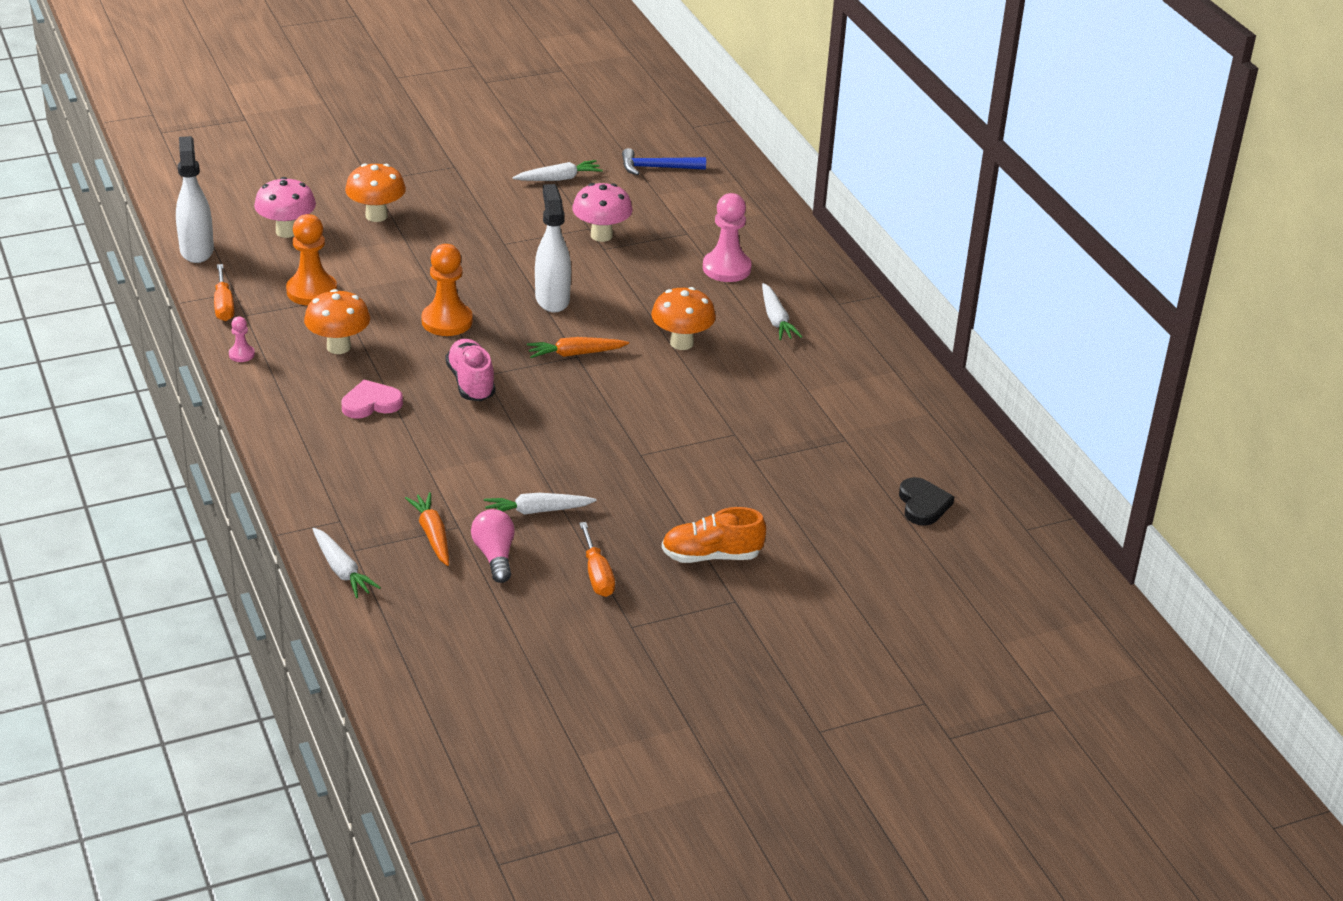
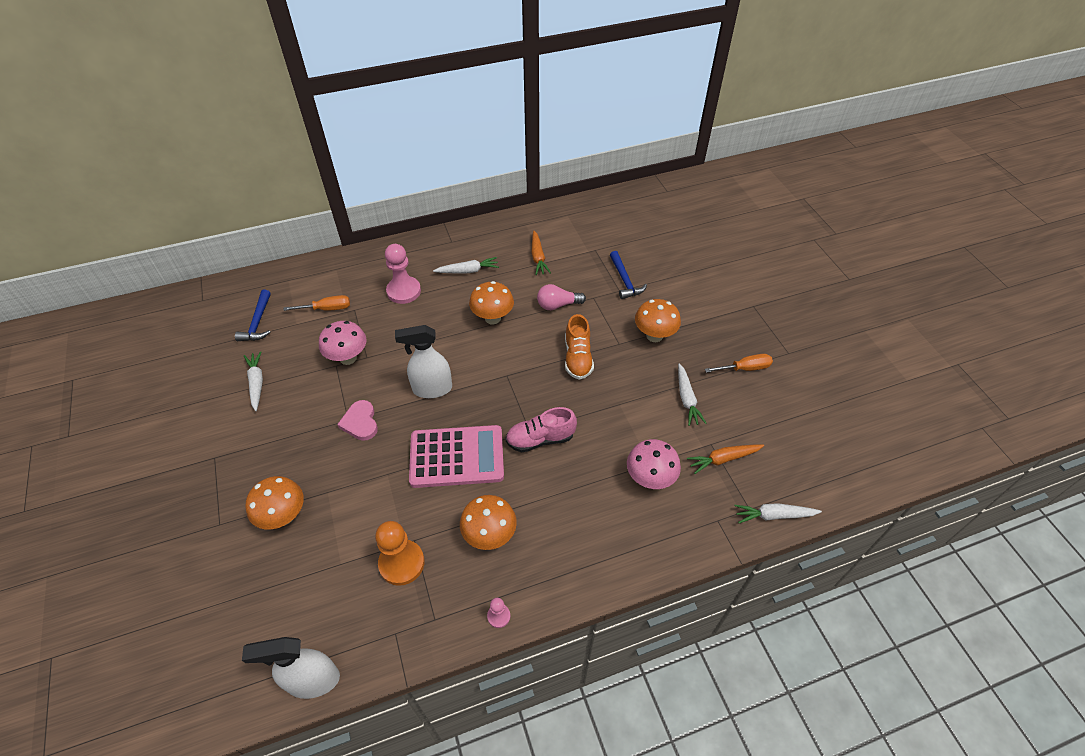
camera: 85 degrees left, 15 degrees up
orange screwdriver [214,264,234,321] -> orange screwdriver moved to [284,295,350,311]
pink mushroom [254,177,316,238] -> pink mushroom moved to [627,439,681,489]
white carrot [313,528,381,598] -> white carrot turned 150 degrees counterclockwise [734,503,822,523]
pink heart [341,380,403,419] -> pink heart moved to [337,400,378,441]
orange pawn [421,244,473,336] -> pink calculator [409,425,504,488]
pink light bulb [471,509,515,583] -> pink light bulb moved to [537,284,586,310]
orange carrot [527,337,629,358] -> orange carrot moved to [531,231,551,275]
orange shoe [662,507,766,563] -> orange shoe moved to [565,314,594,380]
black heart [899,477,954,526] -> none
none -> blue hammer [610,251,647,299]
none -> orange mushroom [635,299,681,342]

